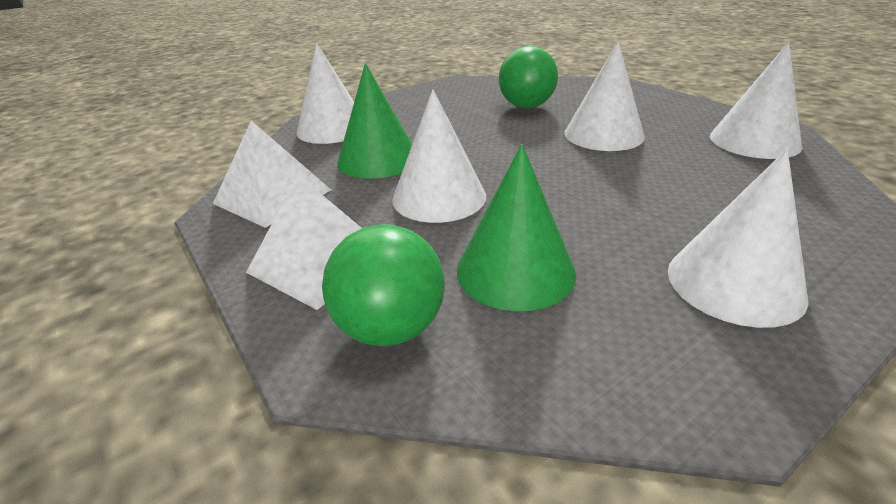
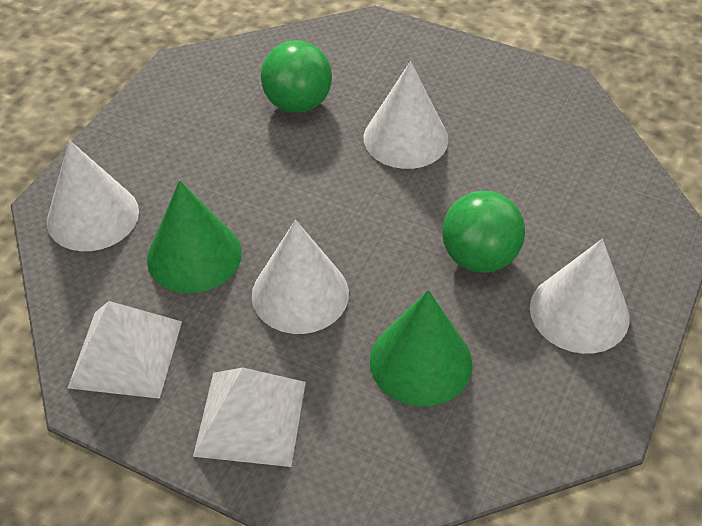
camera: 30 degrees left, 15 degrees up
green ball [322,224,445,346] -> green ball moved to [442,191,525,273]
white cone [710,42,802,159] -> none

